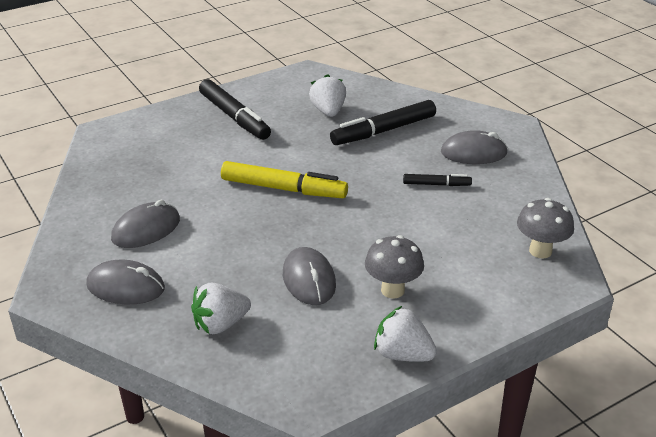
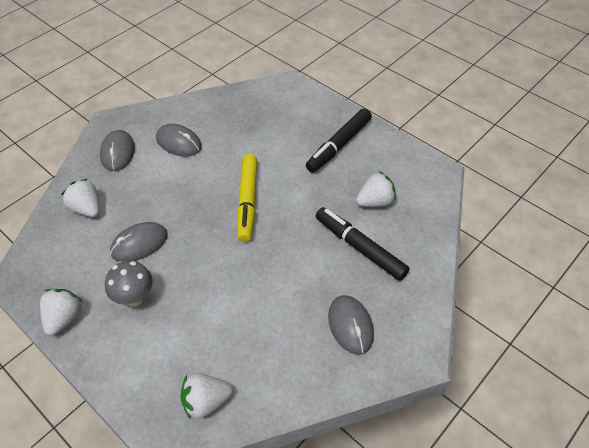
camera: 75 degrees right, 15 degrees up
black marker [403,174,472,186] -> none
grey mushroom [517,198,574,258] -> white strawberry [180,373,232,420]

